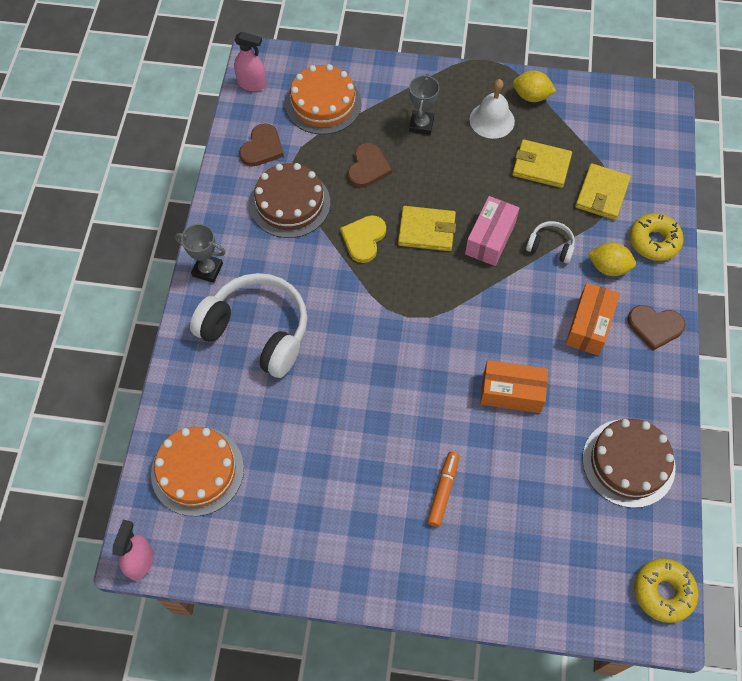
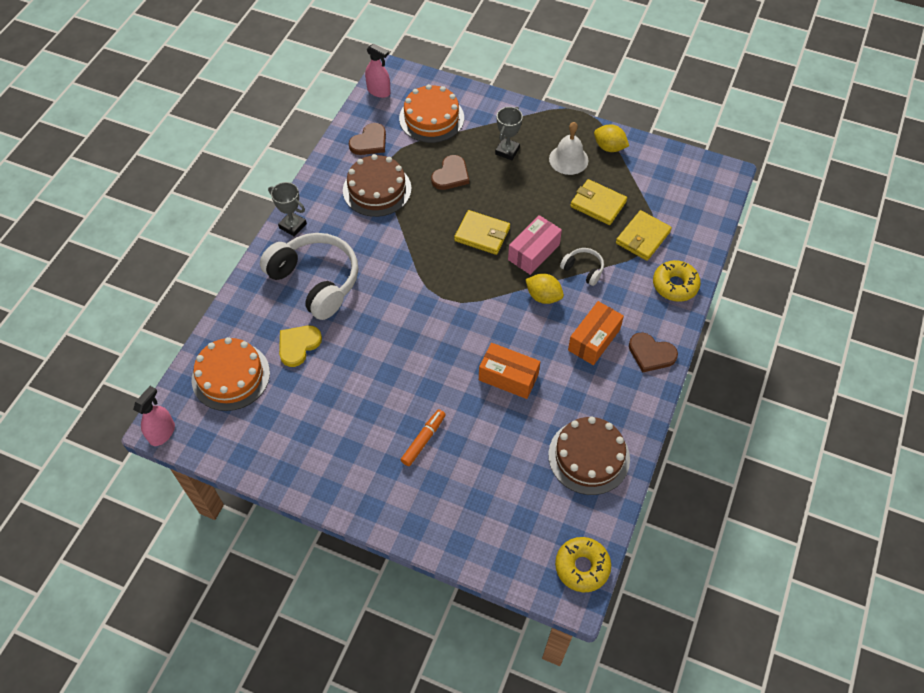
camera: 15 degrees right, 5 degrees down
yellow heart [340,215,386,263] -> yellow heart moved to [279,326,322,367]
yellow lemon [588,243,636,276] -> yellow lemon moved to [525,273,564,304]

